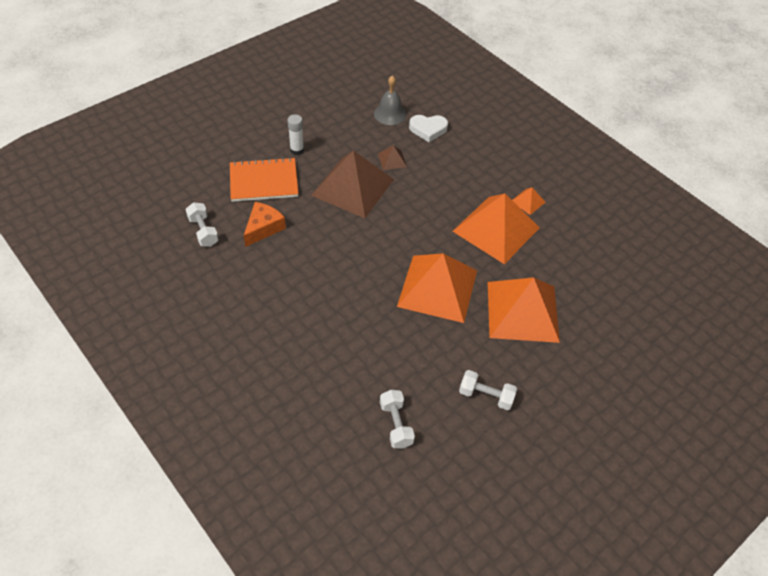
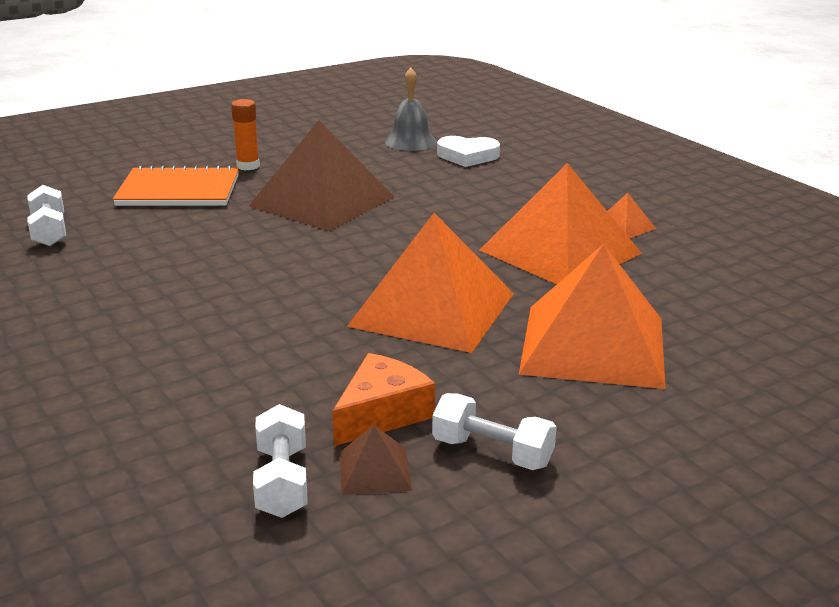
camera: 10 degrees right, 25 degrees down
orange cheese [244,202,286,247] -> orange cheese moved to [332,353,435,446]
white glue stick [287,114,304,155] -> orange glue stick [231,99,260,170]
brown pyramid [378,145,407,170] -> brown pyramid moved to [339,425,412,495]

